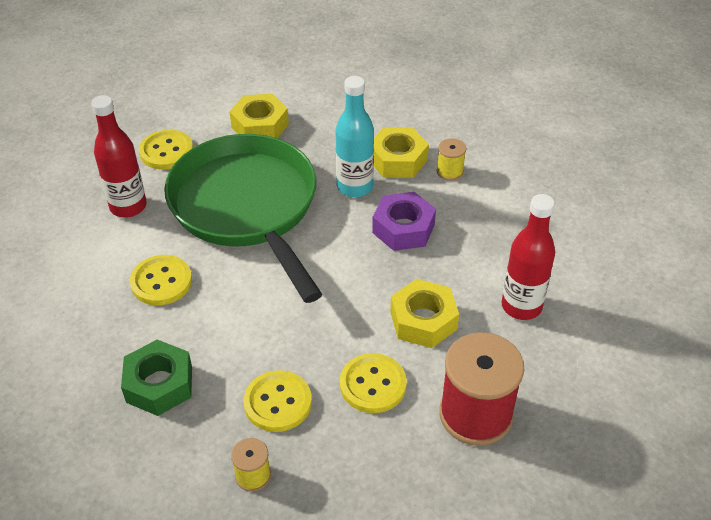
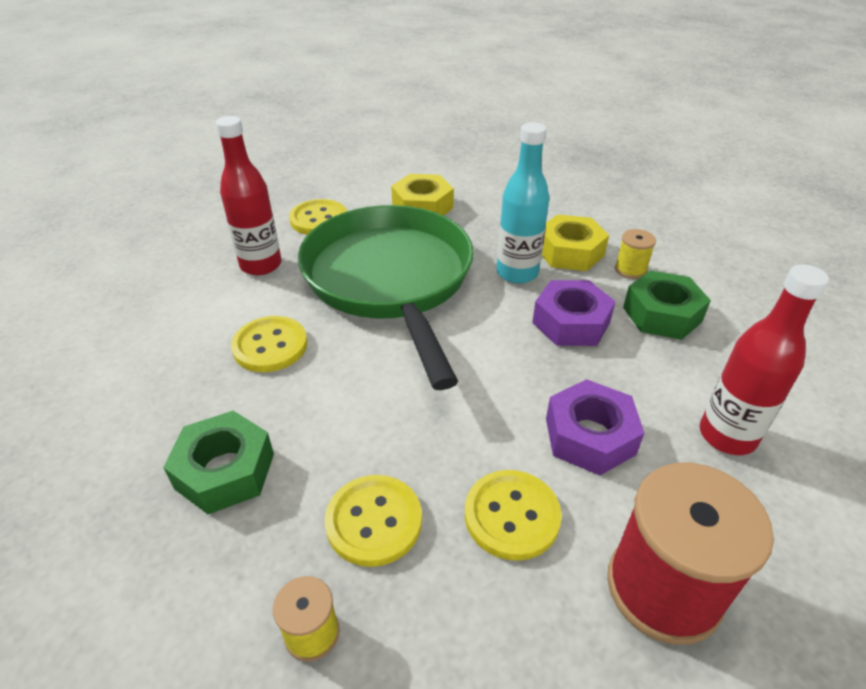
camera: 10 degrees right, 5 degrees down
yellow nut [390,279,459,348] -> purple nut [546,379,644,475]
none -> green nut [623,270,711,340]

